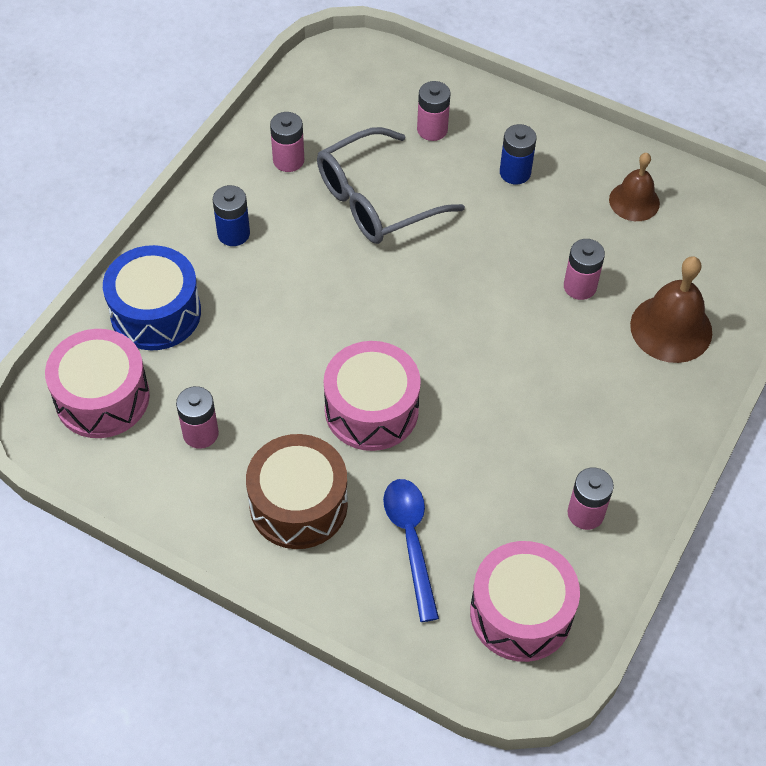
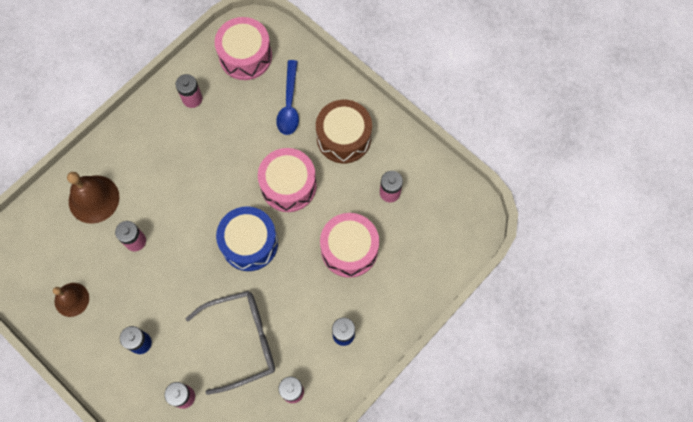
camera: 165 degrees left, 15 degrees up
pink drum [45,329,150,438] -> pink drum moved to [320,213,379,278]
blue drum [103,245,201,350] -> blue drum moved to [216,207,278,271]

